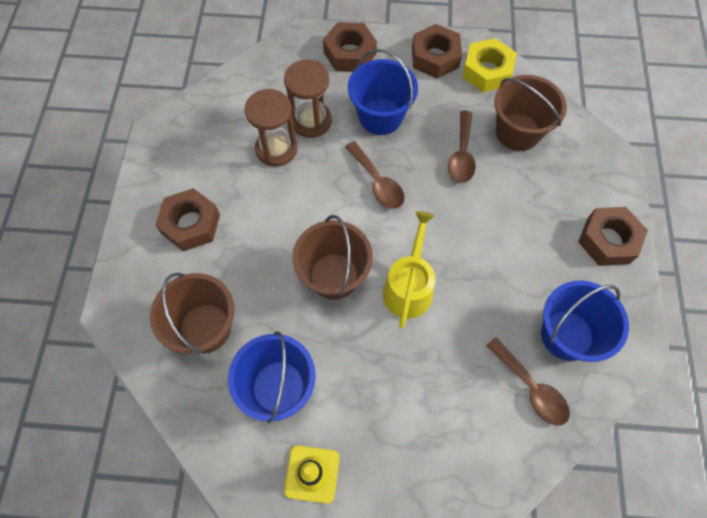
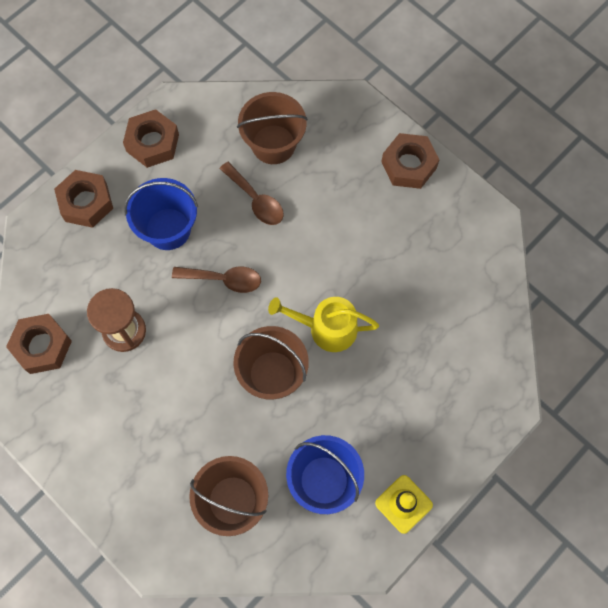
camera: 50 degrees left, 5 degrees up
brown nut [155,188,220,252] -> brown nut moved to [6,314,72,374]
brown hourglass [284,60,332,138] -> none
yellow watering can [383,211,435,328] -> yellow watering can turned 45 degrees counterclockwise [268,297,379,352]
yellow nut [462,38,517,92] -> none
brown spoon [486,337,570,426] -> none
blue bucket [541,280,629,362] -> none

